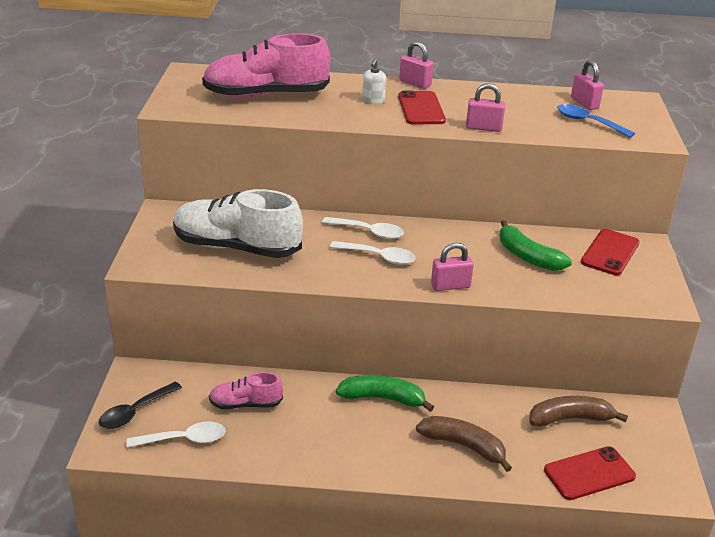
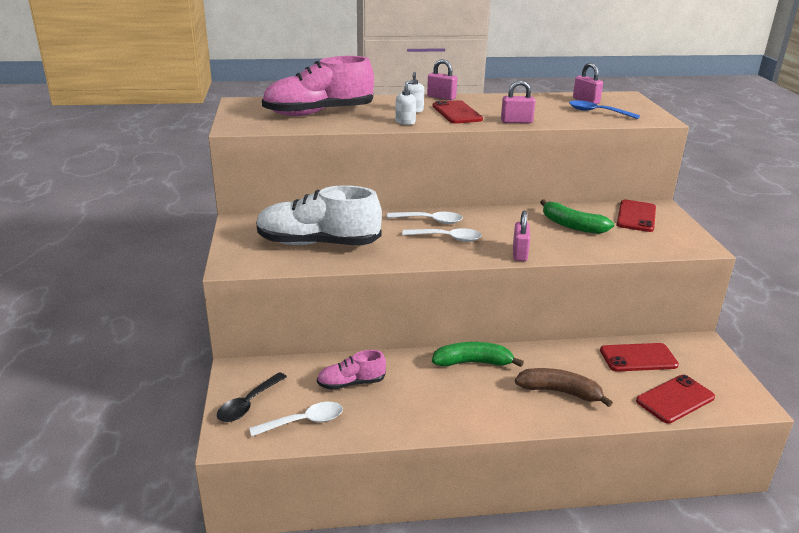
camera: 10 degrees left, 5 degrees down
pink padlock [431,243,474,291] -> pink padlock turned 60 degrees counterclockwise [513,211,530,261]
brown banana [529,396,628,427] -> red phone [600,343,679,372]
none -> white soap dispenser [395,81,416,125]

